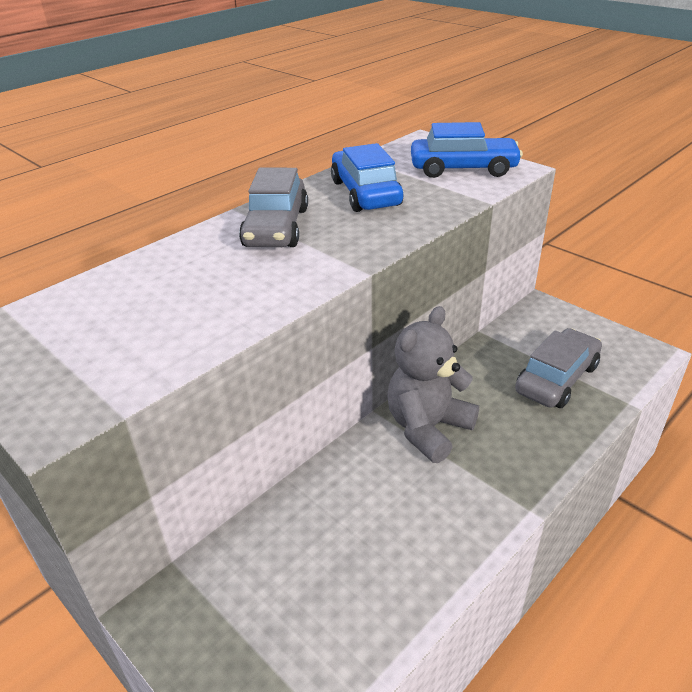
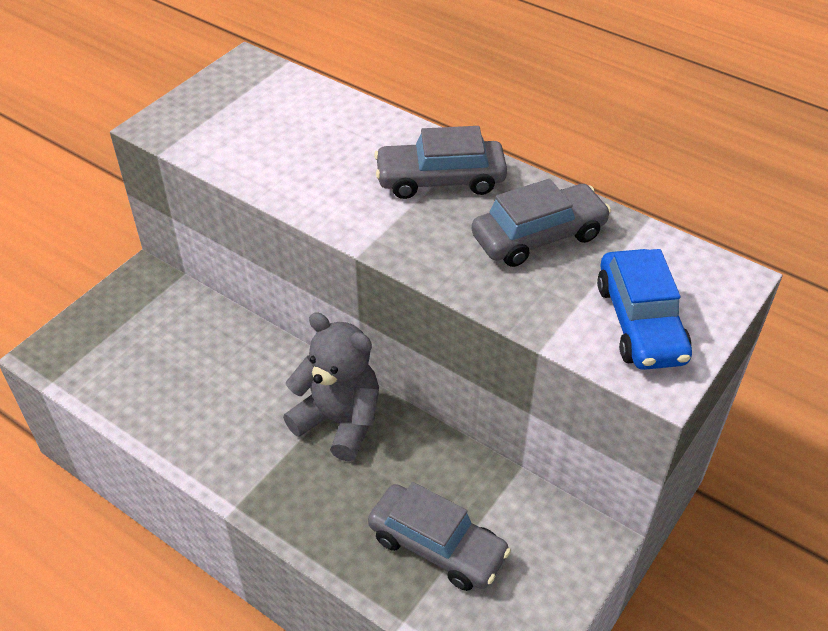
camera: 80 degrees right, 10 degrees up
blue car [331,143,403,212] -> grey car [472,179,611,267]

